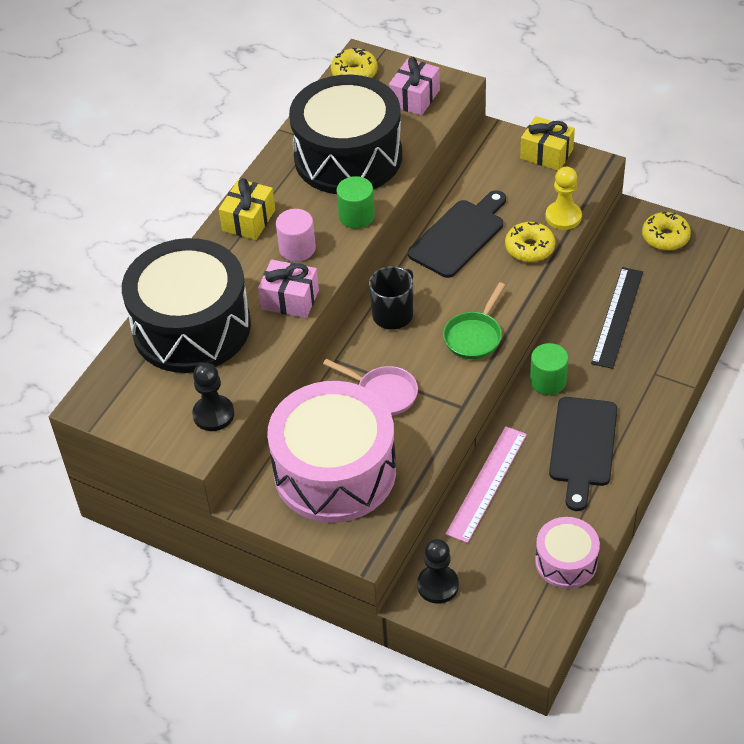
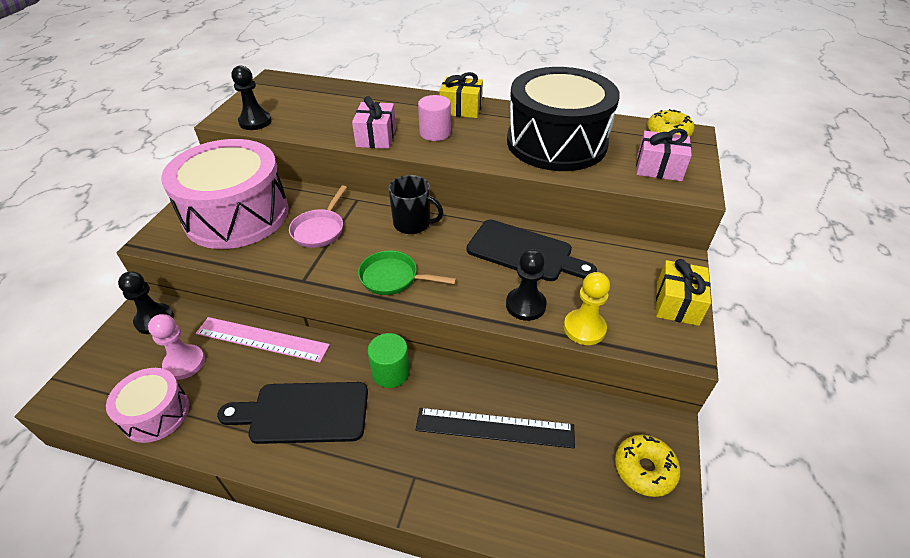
camera: 75 degrees right, 5 degrees down
black drum [122,238,251,373] -> none
green cylinder [336,176,375,229] -> none
yellow donut [505,222,555,262] -> black pawn [506,249,547,321]
none -> pink pawn [148,314,205,380]

